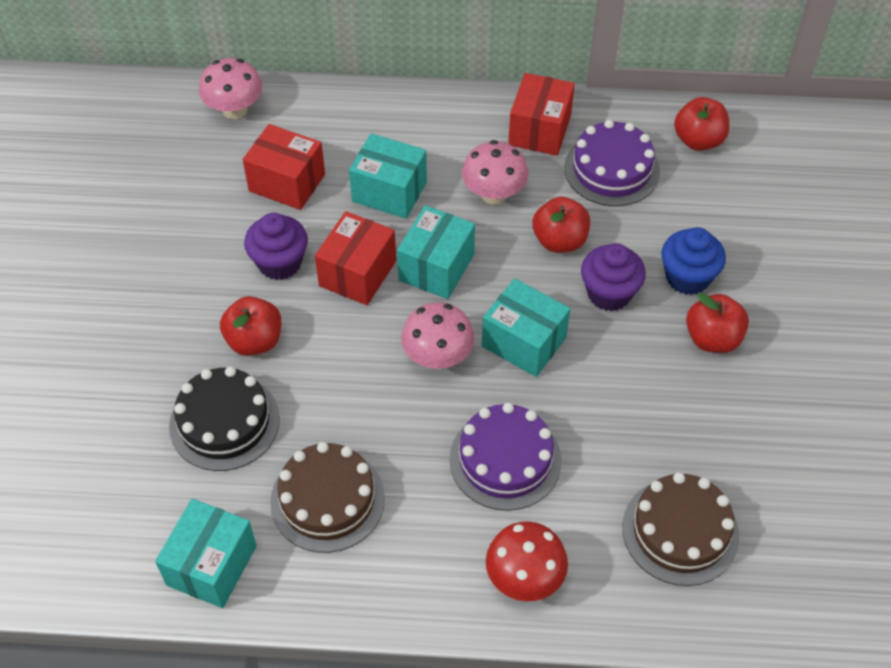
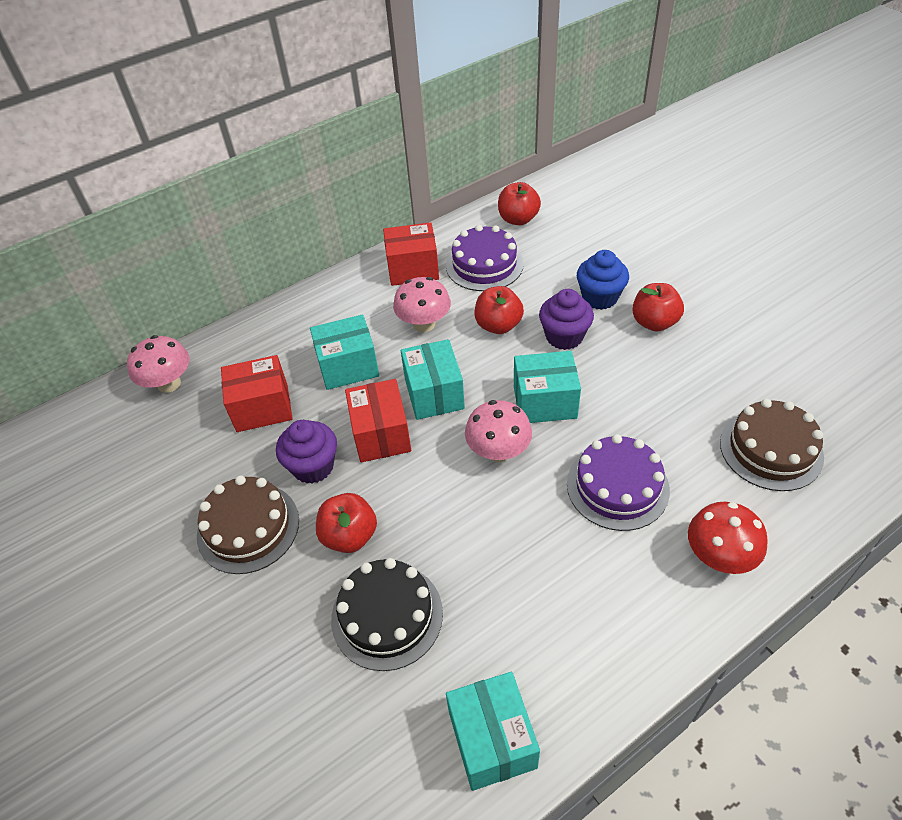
camera: 35 degrees left, 5 degrees down
brown cake [270,442,385,553] -> brown cake moved to [197,475,299,574]
red box [508,73,575,156] -> red box turned 75 degrees counterclockwise [383,222,439,286]

